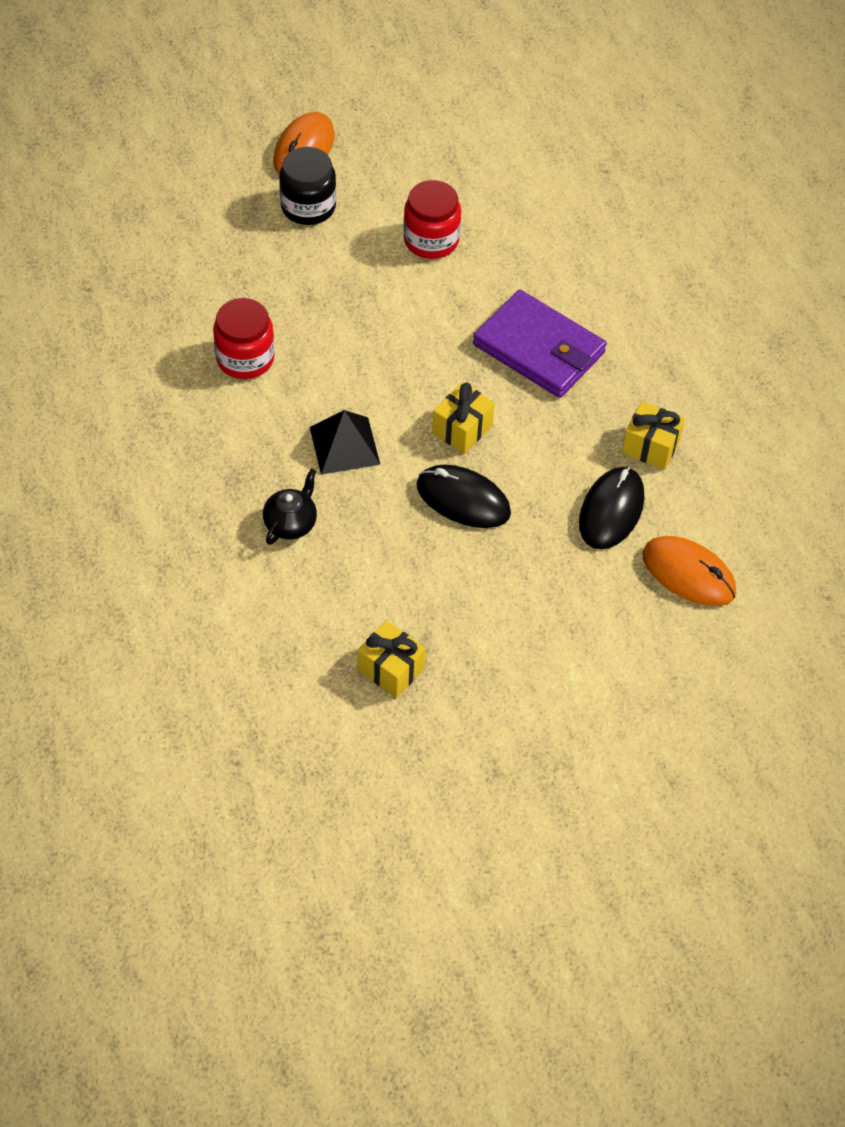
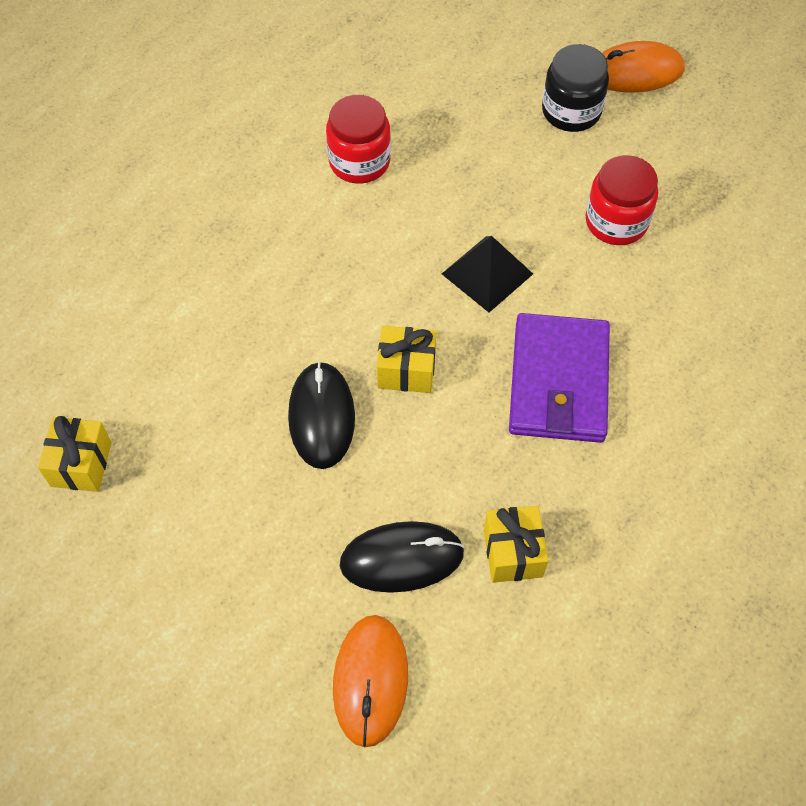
camera: 60 degrees right, 5 degrees up
black teapot [263,469,317,545] -> none
black pyramid [310,410,380,475] -> black pyramid moved to [442,236,533,312]

